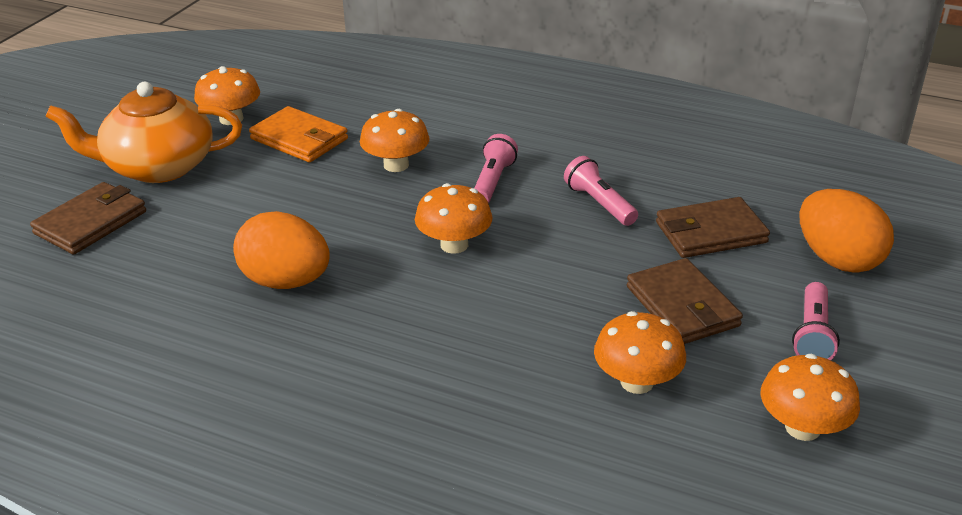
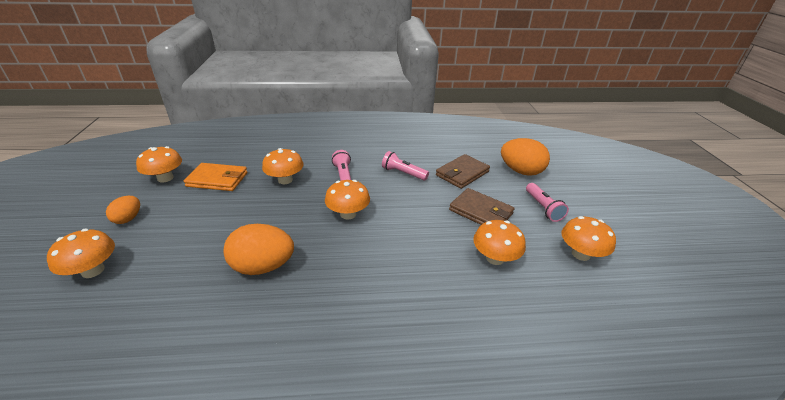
camera: 30 degrees left, 0 degrees up
brown wallet [30,182,146,254] -> orange mushroom [47,229,115,278]
orange teapot [45,82,242,183] -> orange egg [106,196,140,224]

